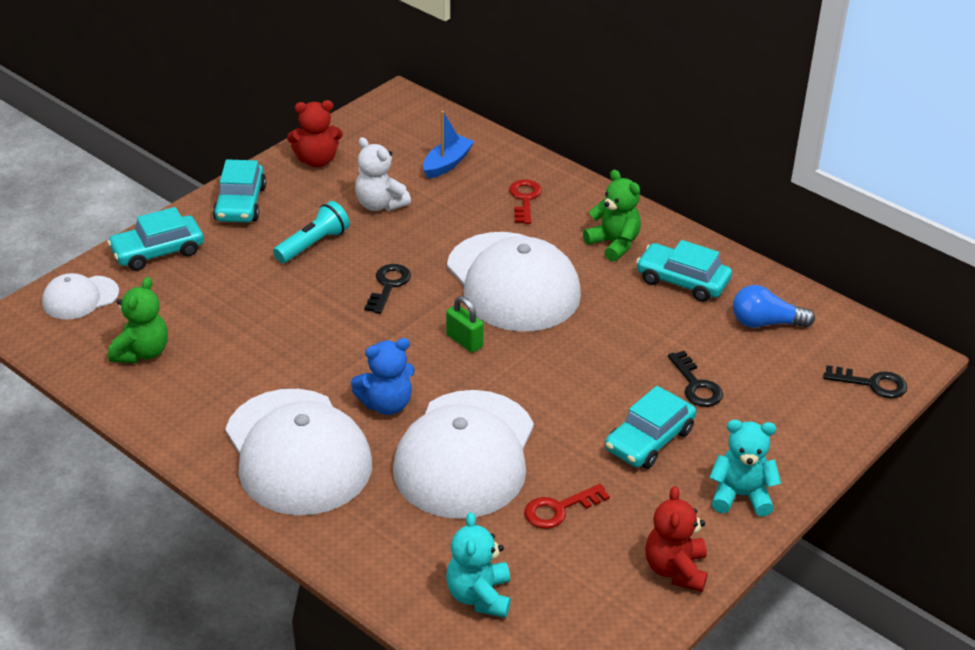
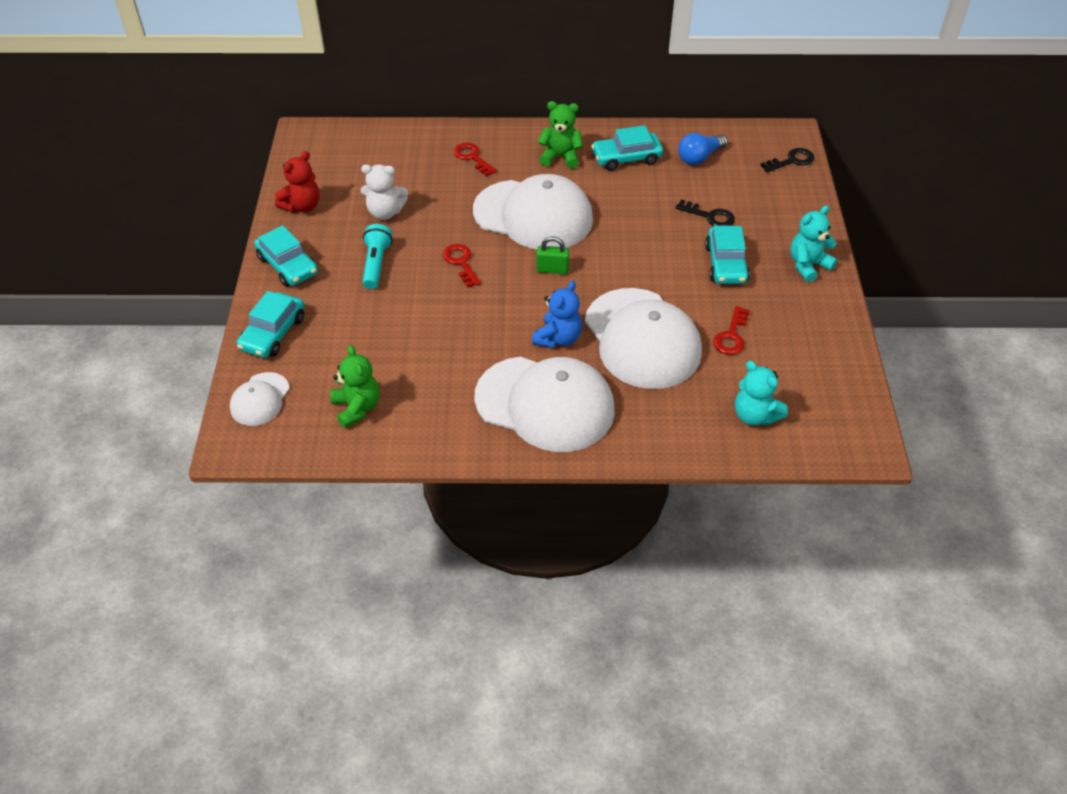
camera: 40 degrees left, 10 degrees up
black key [365,264,411,314] -> red key [443,244,481,288]
blue boat [423,111,474,179] -> none
red teddy bear [645,486,708,592] -> none

